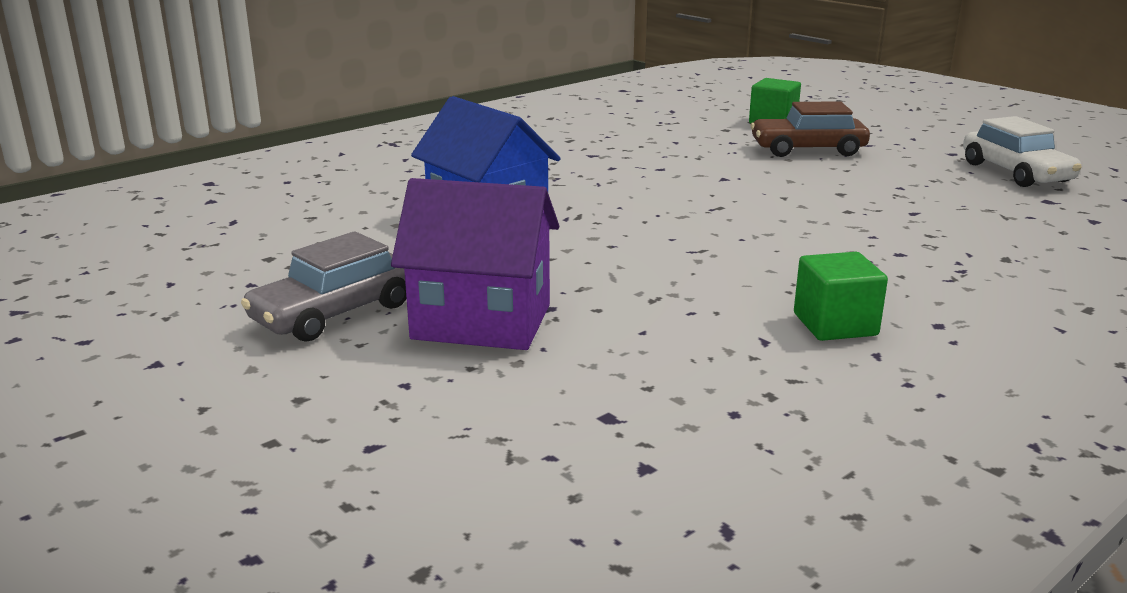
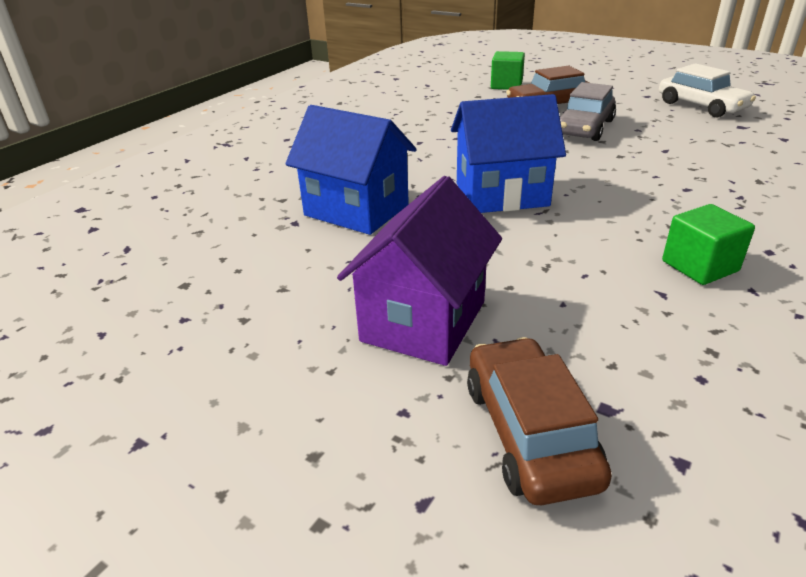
camera: 15 degrees left, 10 degrees up
grey car [241,231,406,342] -> grey car moved to [560,82,616,141]
purple house [391,178,559,350] -> purple house turned 60 degrees counterclockwise [337,176,502,366]
none -> blue house [451,94,566,213]
none -> brown car [467,337,612,505]

